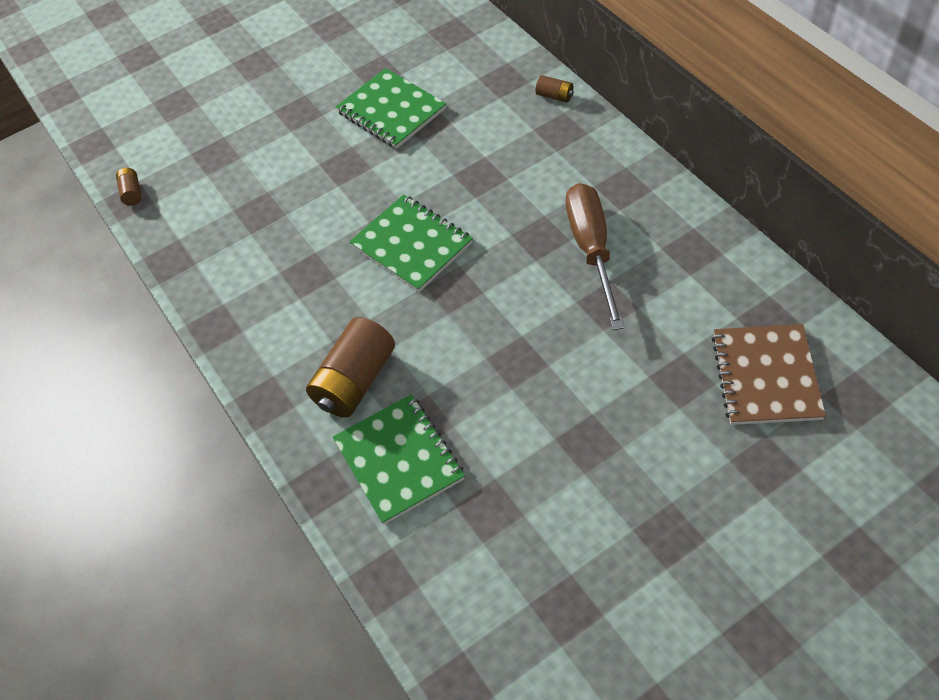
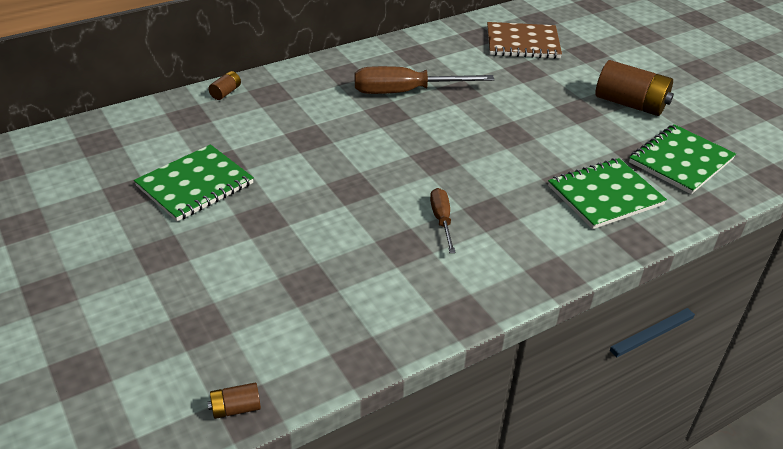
camera: 95 degrees left, 15 degrees down
brown battery [306,317,395,418] -> brown battery moved to [596,60,674,116]
green notebook [349,194,473,292] -> green notebook moved to [629,124,736,194]
none -> brown screwdriver [430,188,456,253]

